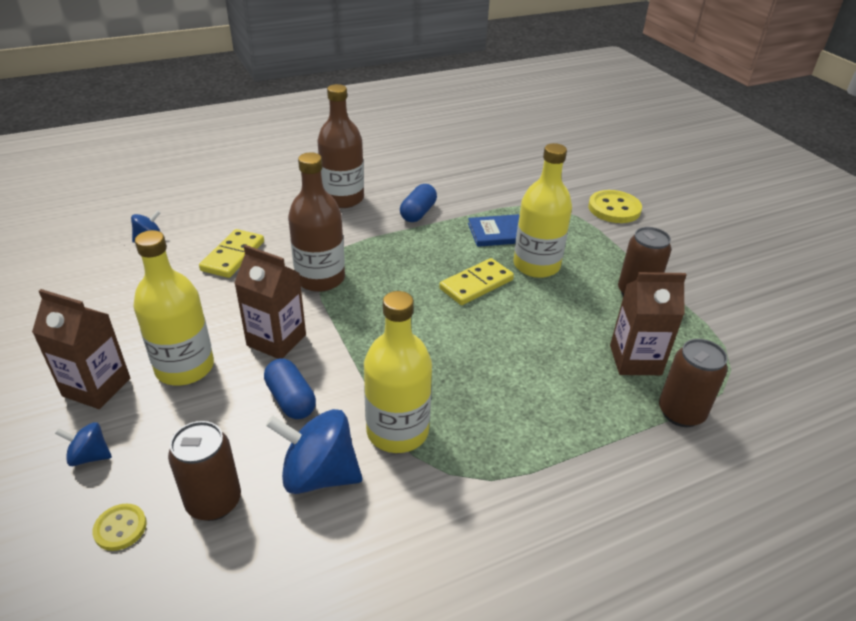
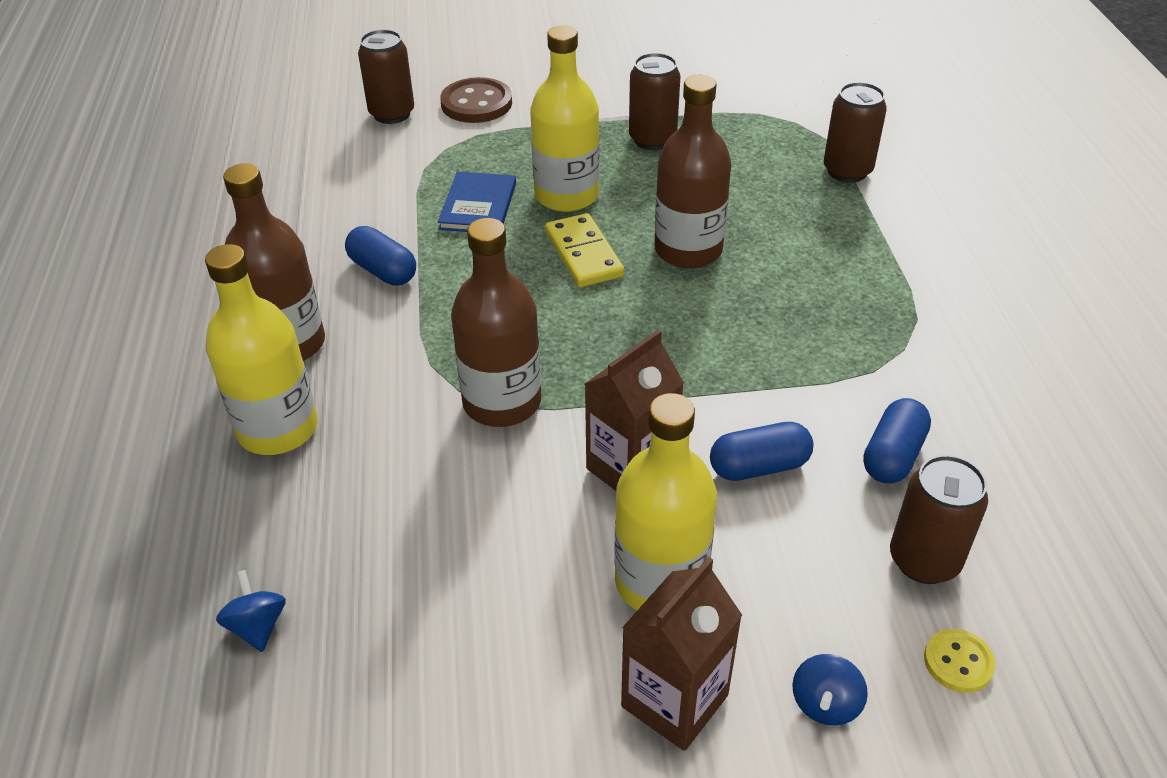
camera: 70 degrees left, 5 degrees up
yellow domino [199,229,264,278] -> none
blue spinning top [266,409,362,494] -> blue capsule [863,398,931,483]
yellow bottle [364,291,432,453] -> yellow bottle moved to [205,244,318,455]
yellow button [588,190,642,223] -> brown button [440,77,512,123]
brown carton [610,272,687,375] -> none
none -> brown can [358,29,414,124]
none -> brown bottle [654,75,731,268]

